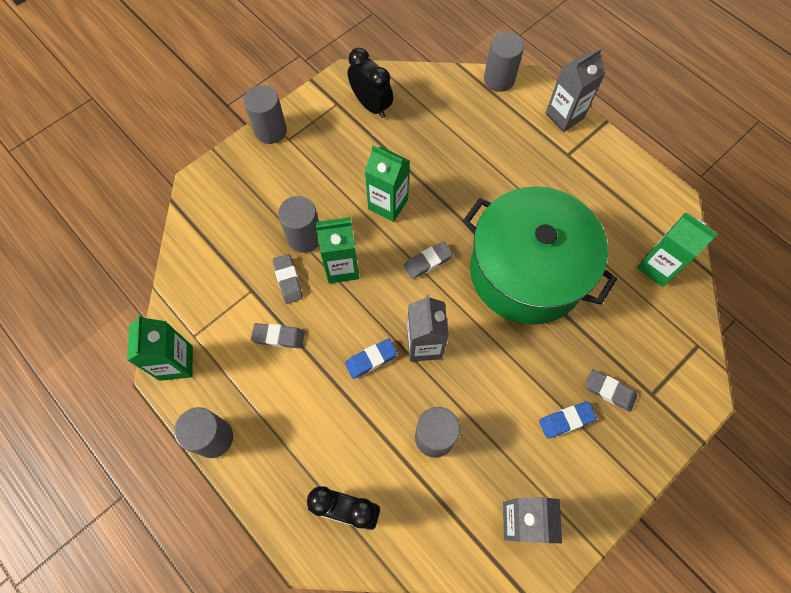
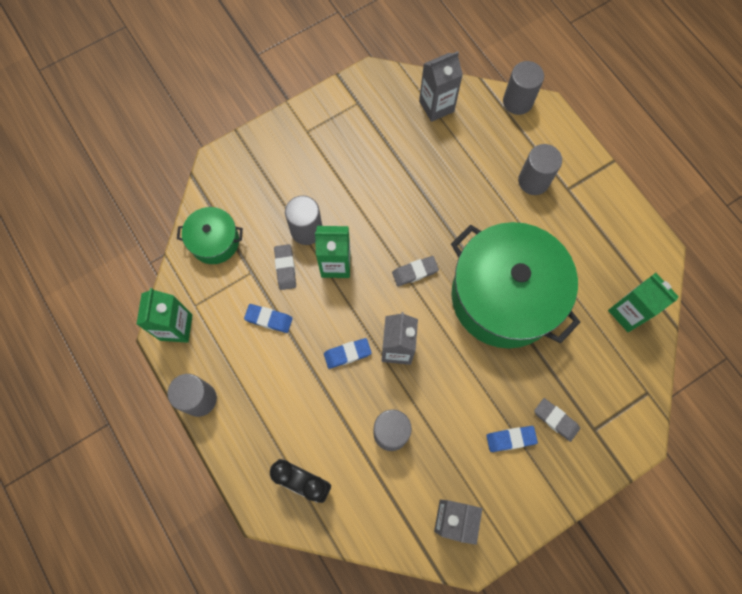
camera: 10 degrees right, 5 degrees up
grey cylinder [243,85,287,144] -> grey cylinder moved to [518,144,562,195]
grey eraser [251,323,305,348] -> blue eraser [244,304,293,333]
black clock [348,48,393,118] -> none
green carton [365,146,410,222] -> none
grey carton [545,48,605,132] -> grey carton moved to [419,51,463,122]
none -> green pot [177,207,243,264]

